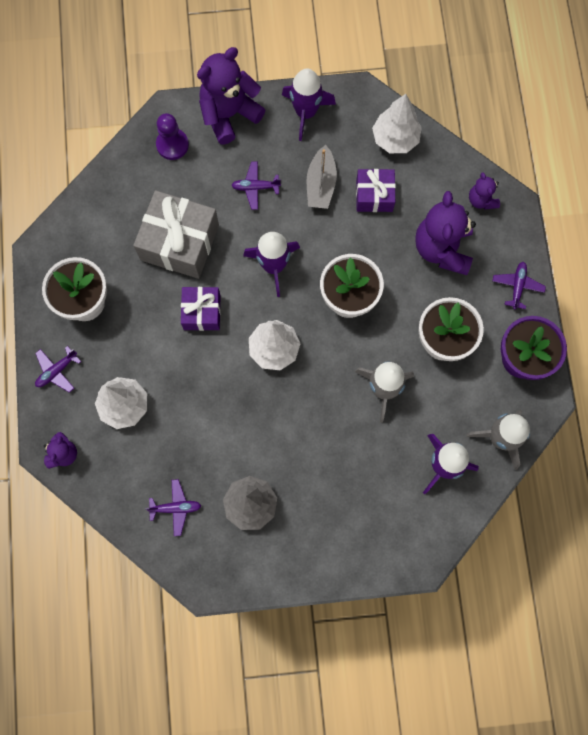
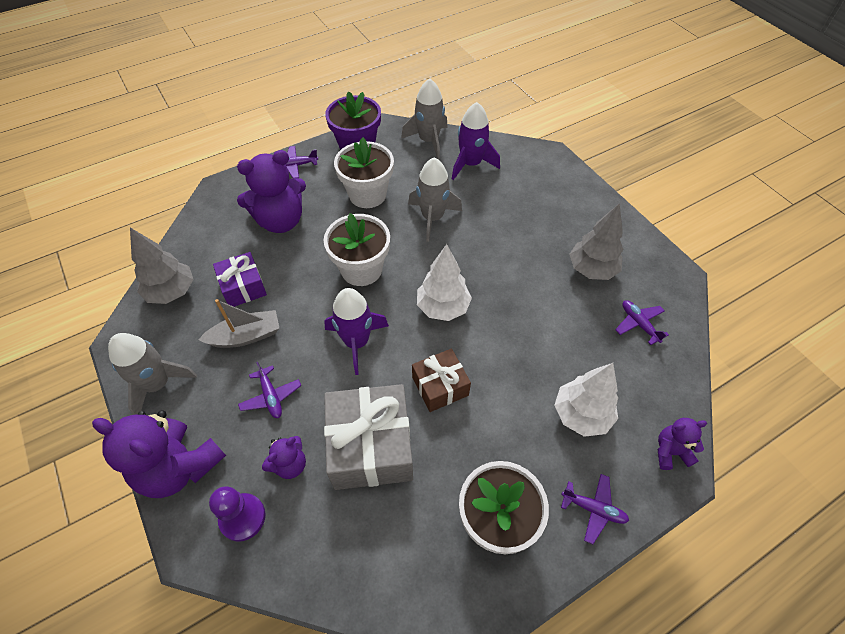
camera: 115 degrees left, 20 degrees down
purple gift [181,287,221,331] -> brown gift [412,349,471,412]
purple rocket [282,68,336,141] -> grey rocket [108,333,197,415]
white tree [372,94,422,153] -> grey tree [130,228,194,304]
purple teddy bear [469,172,500,210] -> purple teddy bear moved to [262,436,306,479]

